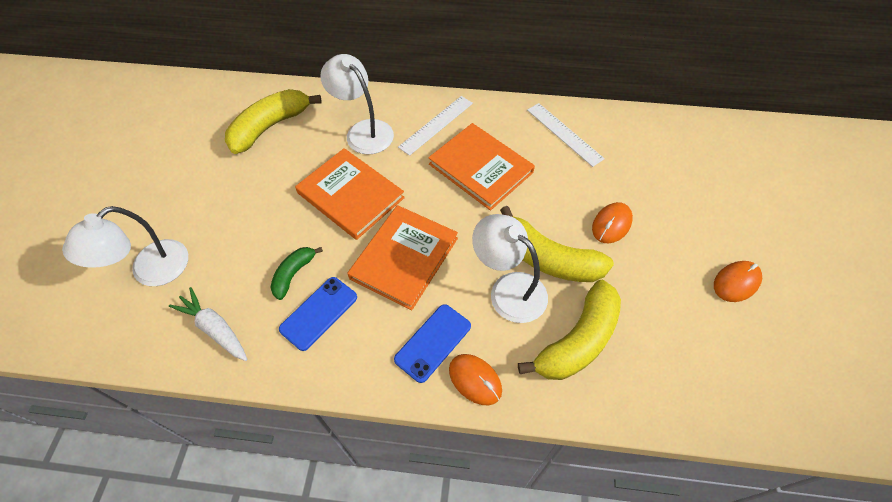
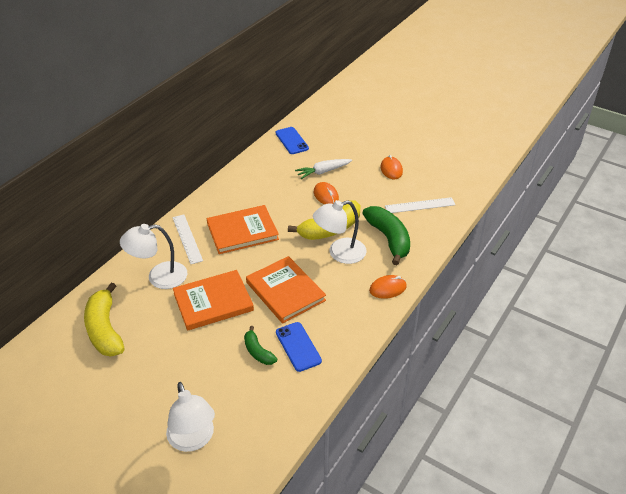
camera: 65 degrees left, 15 degrees down
white carrot [169,287,247,361] -> white carrot moved to [295,159,352,179]
blue phone [394,304,471,383] -> blue phone moved to [276,127,309,154]
yellow banana [518,280,621,380] -> green banana [363,206,410,265]
white ruler [527,103,605,167] -> white ruler moved to [385,197,456,213]

